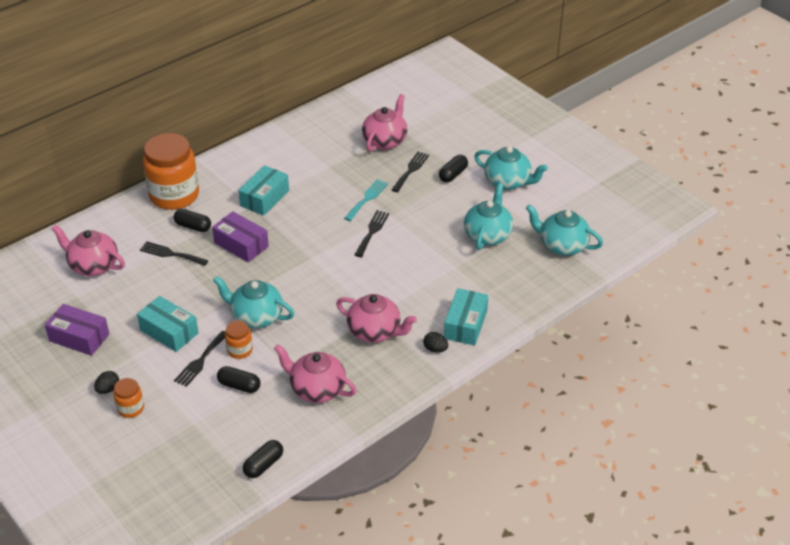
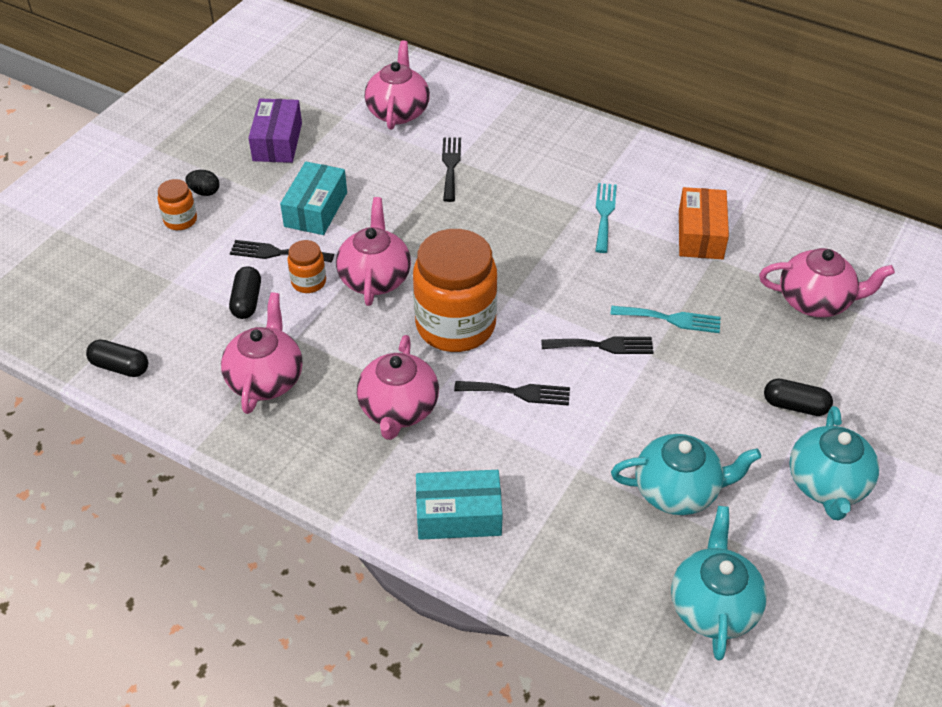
camera: 70 degrees right, 5 degrees up
orange jar [143,133,199,210] -> orange jar moved to [413,229,497,352]
black capsule [174,209,211,232] -> none
purple box [212,211,269,263] -> none
turquoise teapot [213,276,294,328] -> pink teapot [336,197,411,306]
turquoise box [238,165,289,216] -> turquoise fork [595,183,617,253]
black fork [392,151,429,192] -> black fork moved to [454,381,570,406]
black egg [423,332,448,353] -> none
none -> orange box [679,187,729,259]

